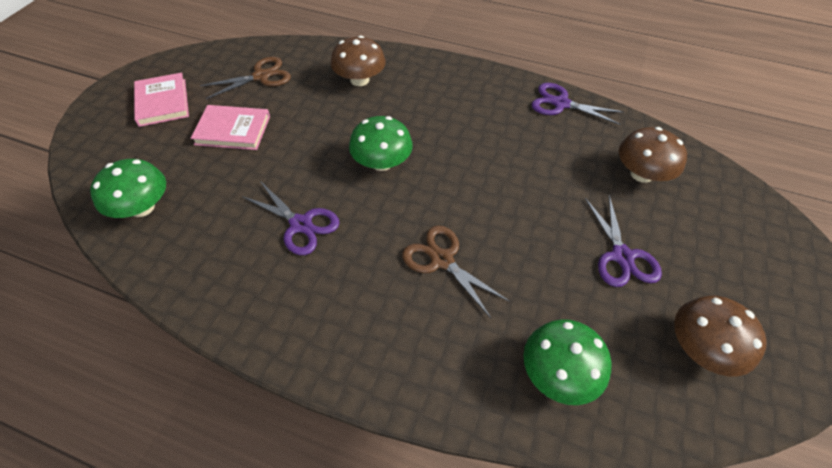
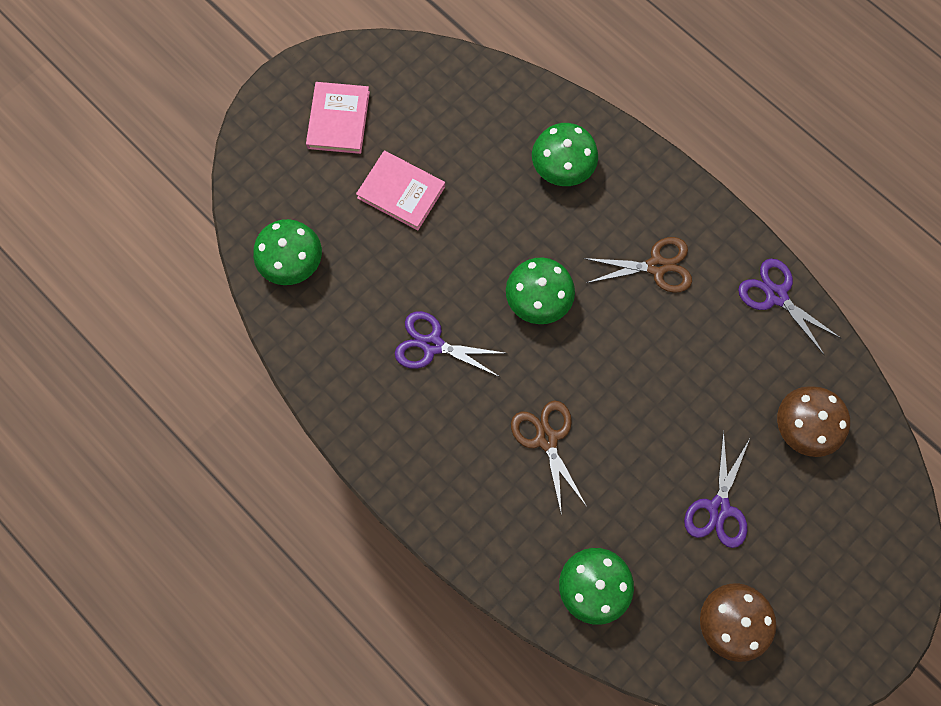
camera: 25 degrees right, 20 degrees up
brown scissors [200,57,291,99] -> brown scissors moved to [583,237,692,293]
purple scissors [242,181,340,255] -> purple scissors turned 135 degrees clockwise [395,311,504,377]
brown mushroom [331,36,386,86] -> green mushroom [532,123,598,186]

